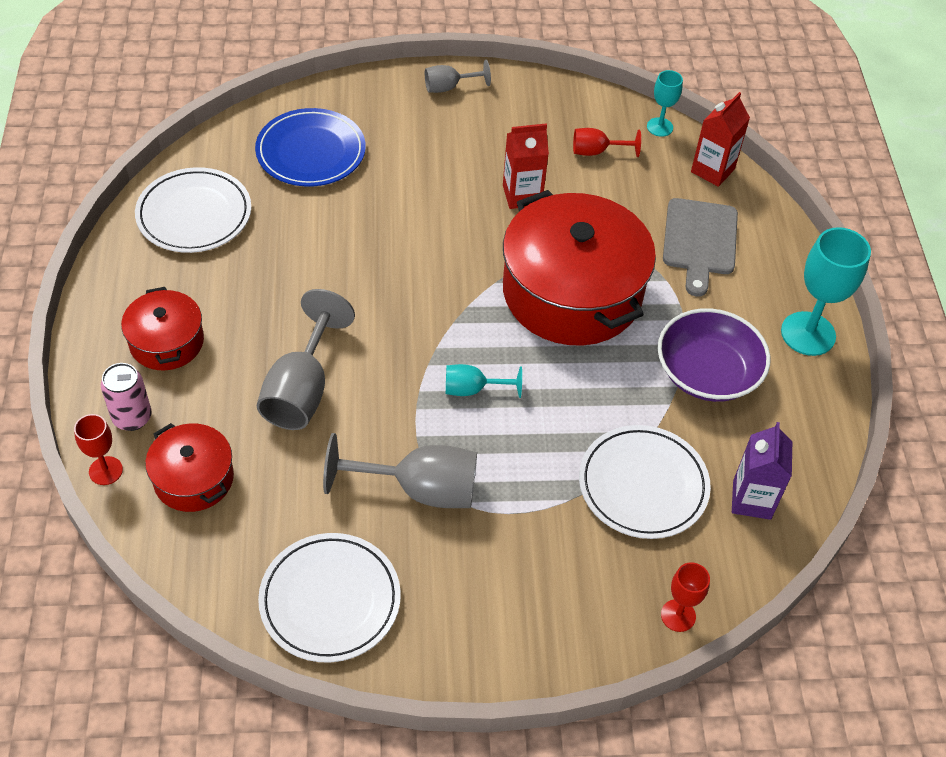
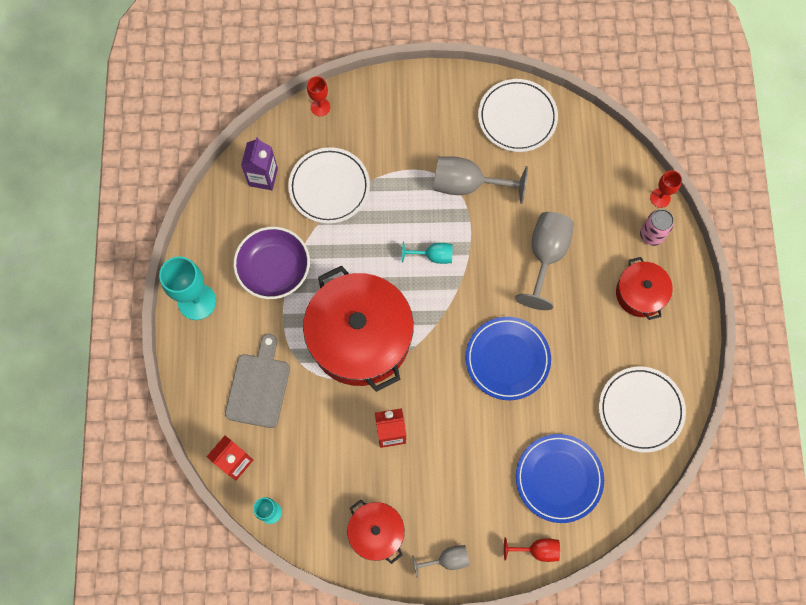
camera: 175 degrees left, 20 degrees up
red pot [145,423,234,512] -> red pot moved to [347,500,405,564]
red goblet [573,128,641,157] -> red goblet moved to [504,537,560,562]
none -> blue plate [466,317,551,400]

